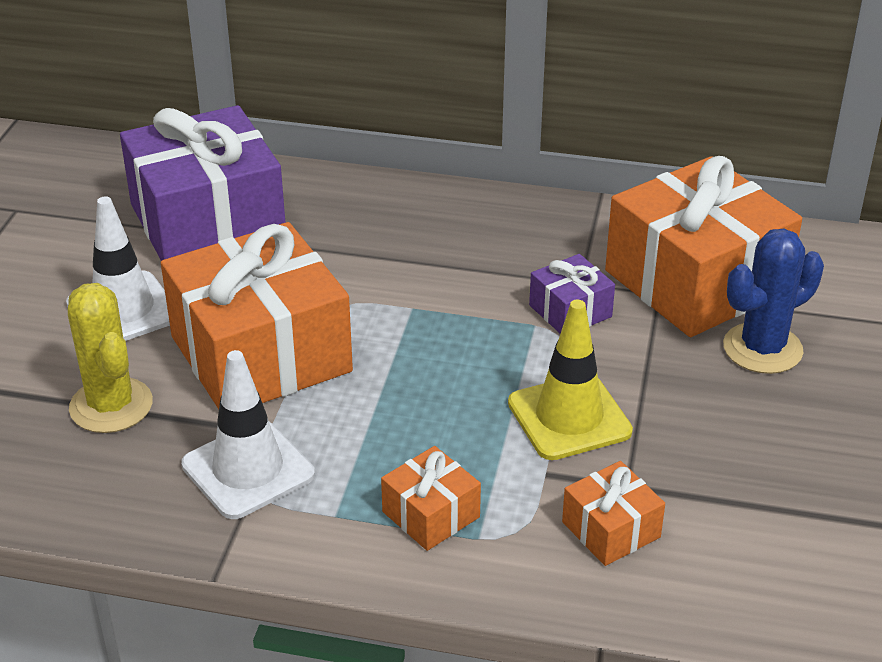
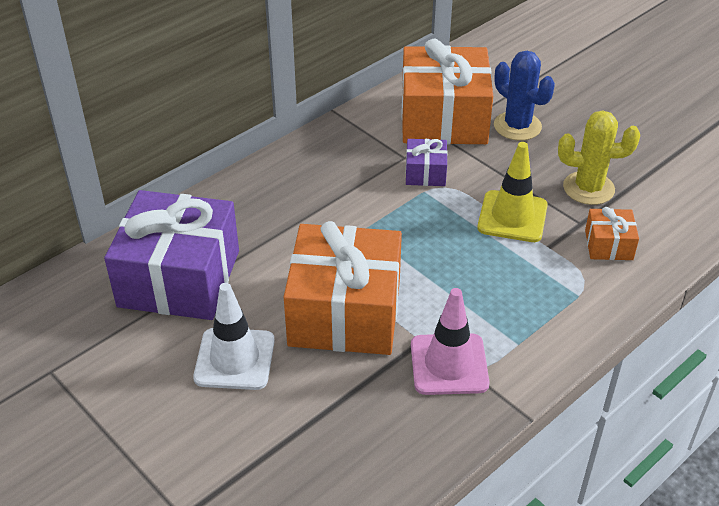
camera: 55 degrees left, 5 degrees up
yellow cactus [68,283,153,433] -> yellow cactus moved to [558,110,640,205]
white traffic cone [181,350,315,519] -> pink traffic cone [411,288,489,395]
orange gift [381,446,481,551] -> none
blue cactus [723,229,824,374] -> blue cactus turned 45 degrees counterclockwise [494,51,555,141]

